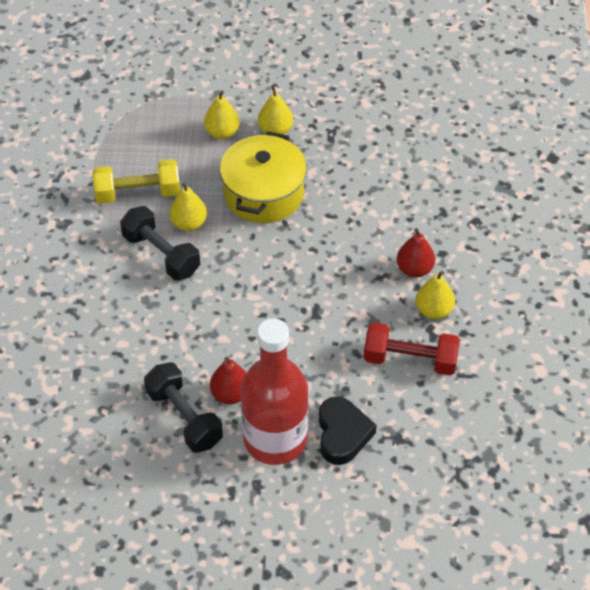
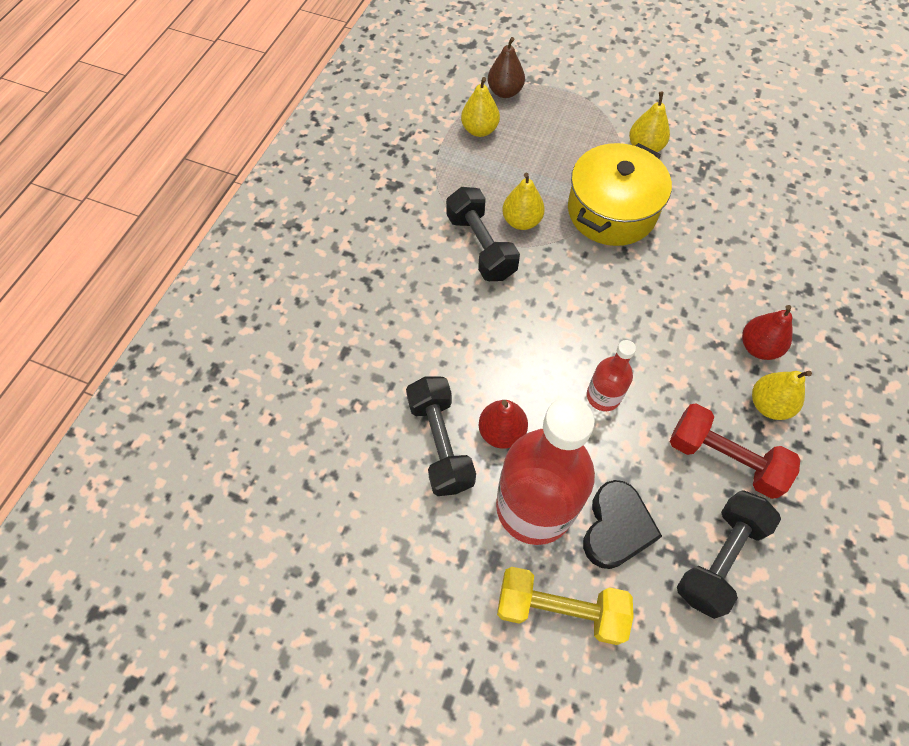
camera: 20 degrees right, 10 degrees up
yellow dumbbell [93,159,180,204] -> yellow dumbbell moved to [497,567,634,645]
yellow pear [204,90,240,139] -> yellow pear moved to [461,77,500,137]
none -> brown pear [488,37,525,98]
none -> red bottle [587,340,636,411]
none -> black dumbbell [677,490,781,619]

